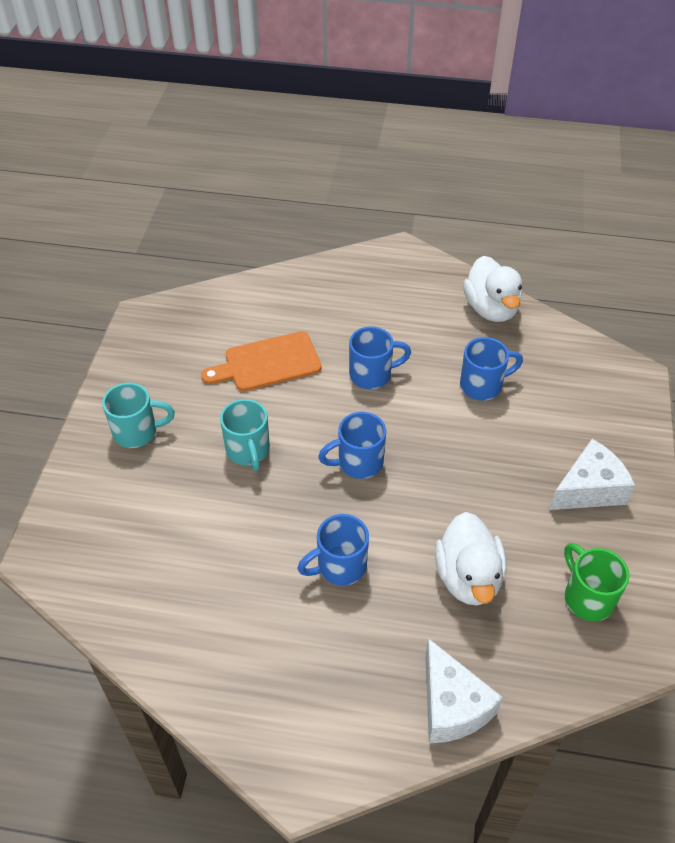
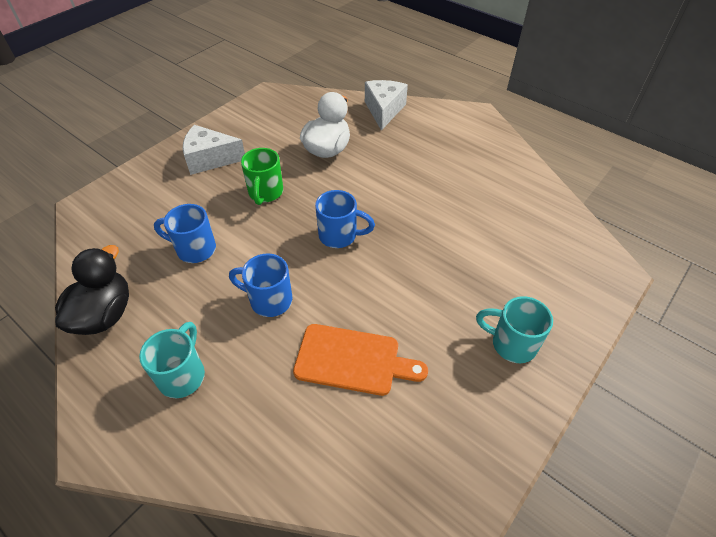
camera: 150 degrees left, 0 degrees up
turquoise mug [220,399,270,471] -> turquoise mug moved to [139,322,205,398]
blue mug [297,514,369,586] -> none
white duck [463,256,522,322] -> black duck [55,245,129,335]
green mug [564,543,630,621] -> green mug moved to [241,148,283,205]

